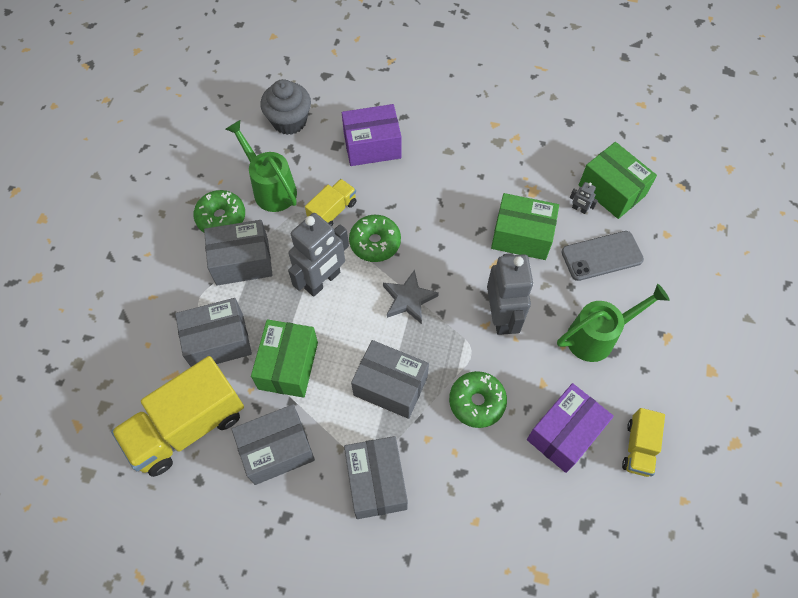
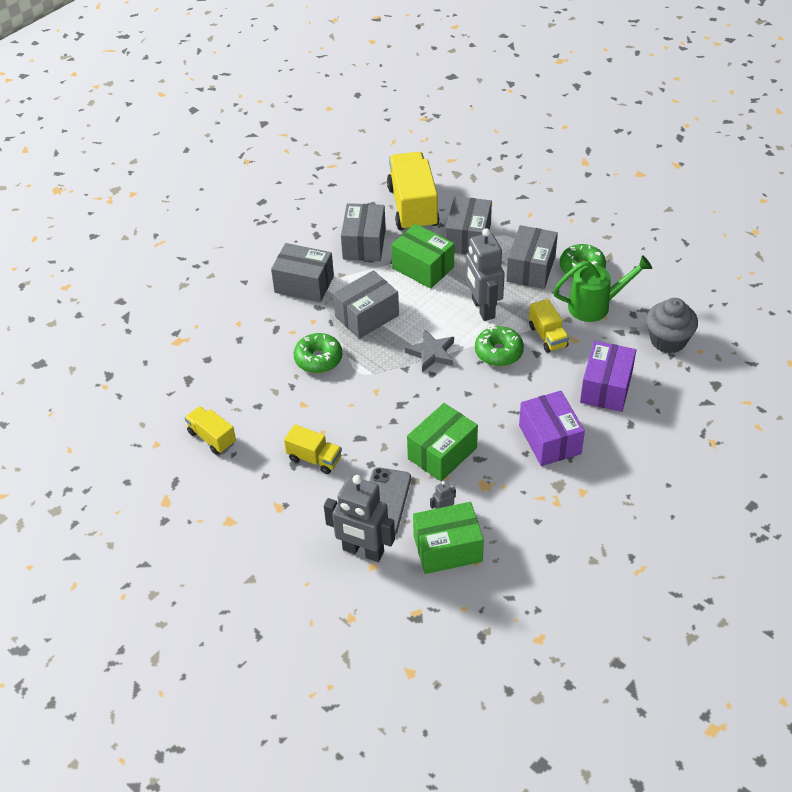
camera: 120 degrees right, 15 degrees down
grey robot [487,253,533,335] -> grey robot moved to [324,475,395,562]
purple box [527,383,614,473] -> purple box moved to [519,391,585,466]
green watering can [557,284,669,362] -> yellow truck [284,424,342,474]

